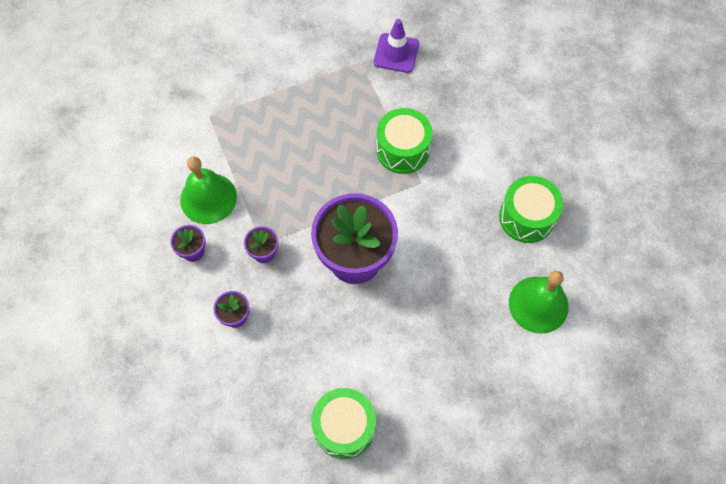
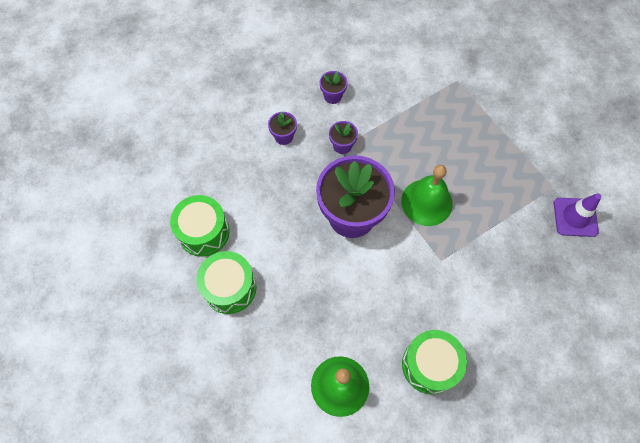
camera: 80 degrees right, 0 degrees up
green bell [180,156,237,224] -> green bell moved to [401,165,453,226]
green drum [376,108,432,174] -> green drum moved to [196,251,257,314]

